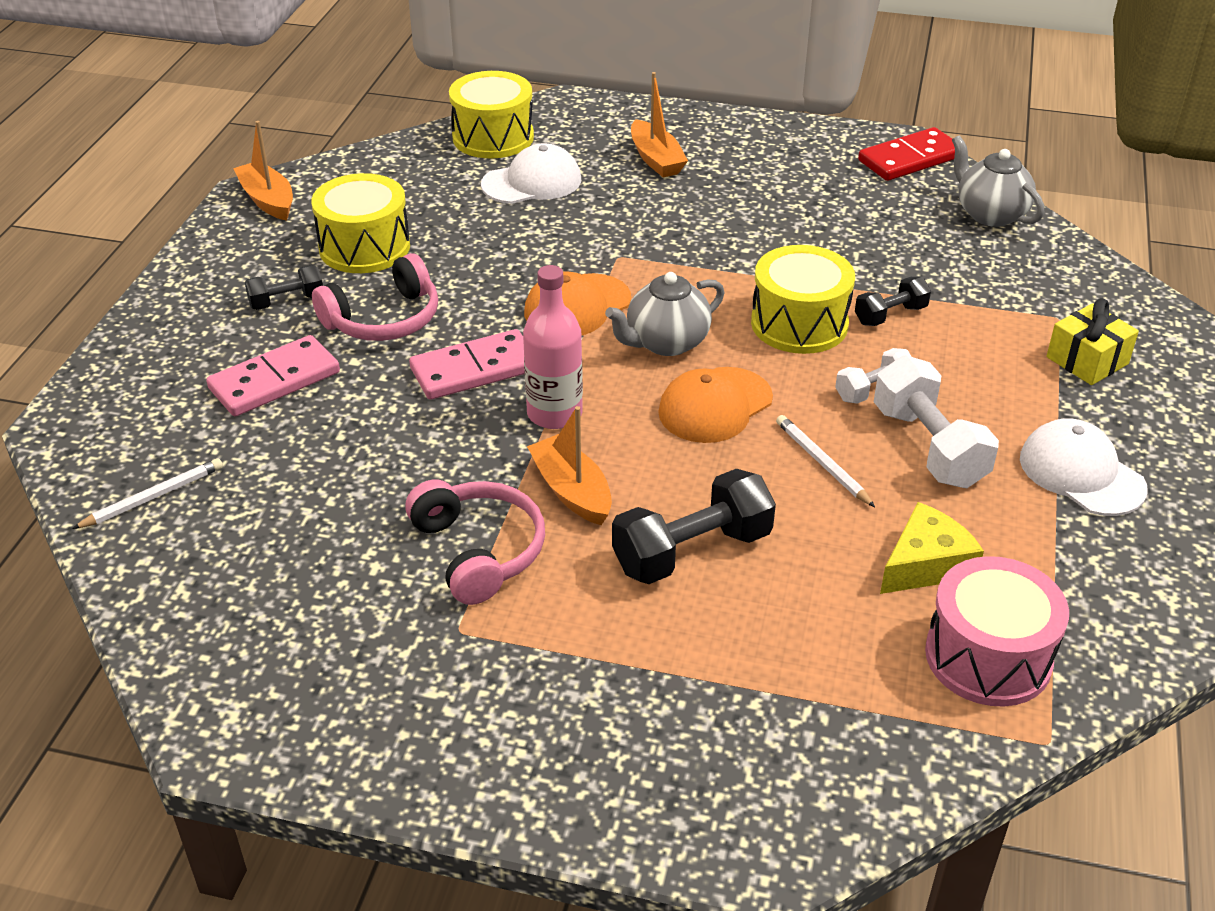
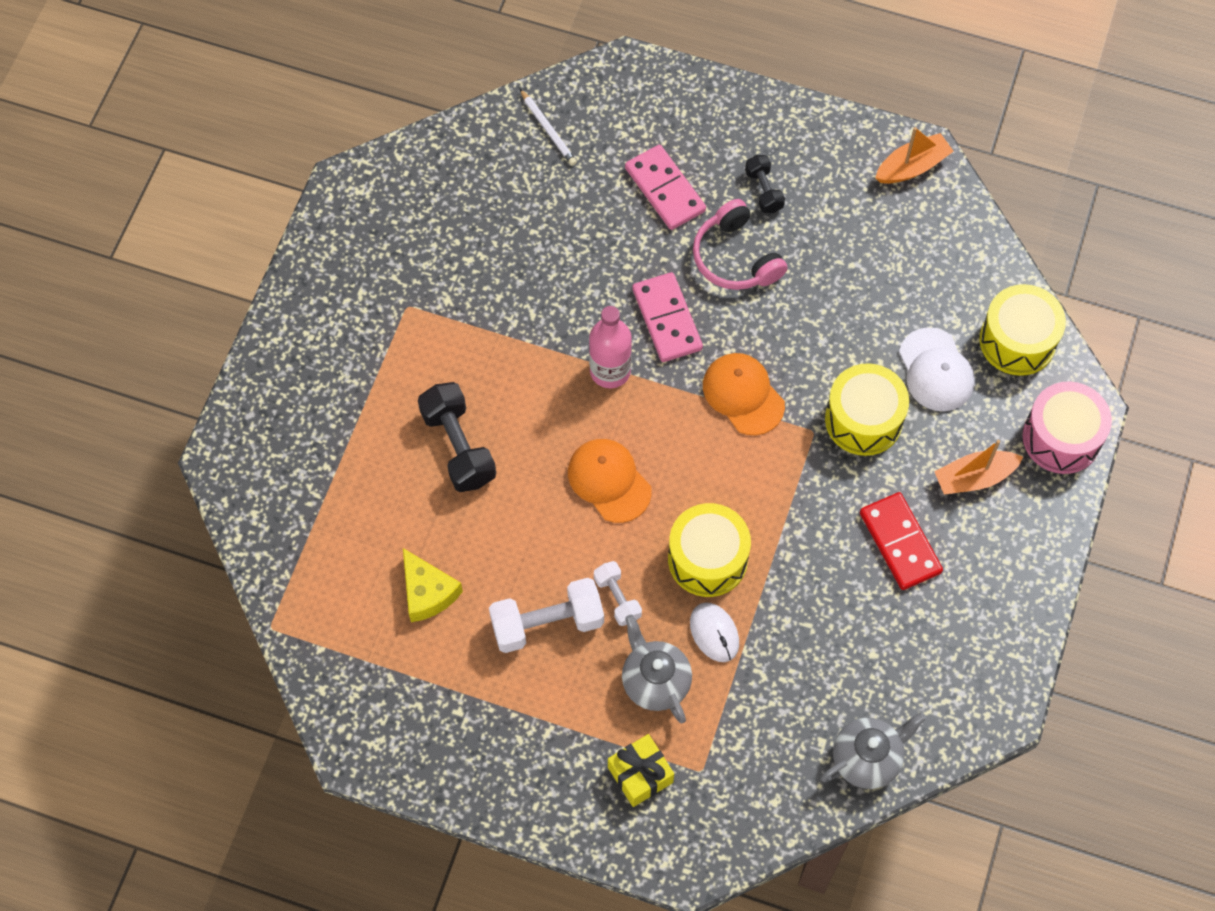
camera: 95 degrees right, 25 degrees up
yellow drum [311,173,410,273] -> yellow drum moved to [825,363,909,456]
pink headphones [405,479,545,605] -> none
orange boat [527,406,612,525] -> none
grey teapot [605,272,724,356] -> grey teapot moved to [622,615,692,723]
white pencil [776,415,875,507] -> none
black dumbbell [855,277,931,326] -> white mouse [690,602,739,662]
red domino [858,127,955,181] -> red domino moved to [860,492,943,590]
pink drum [925,556,1069,707] -> pink drum moved to [1022,381,1112,474]
white cap [1020,418,1148,516] -> none

